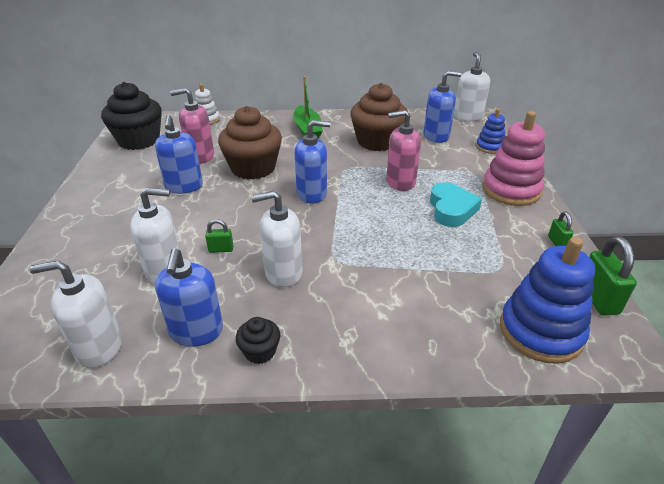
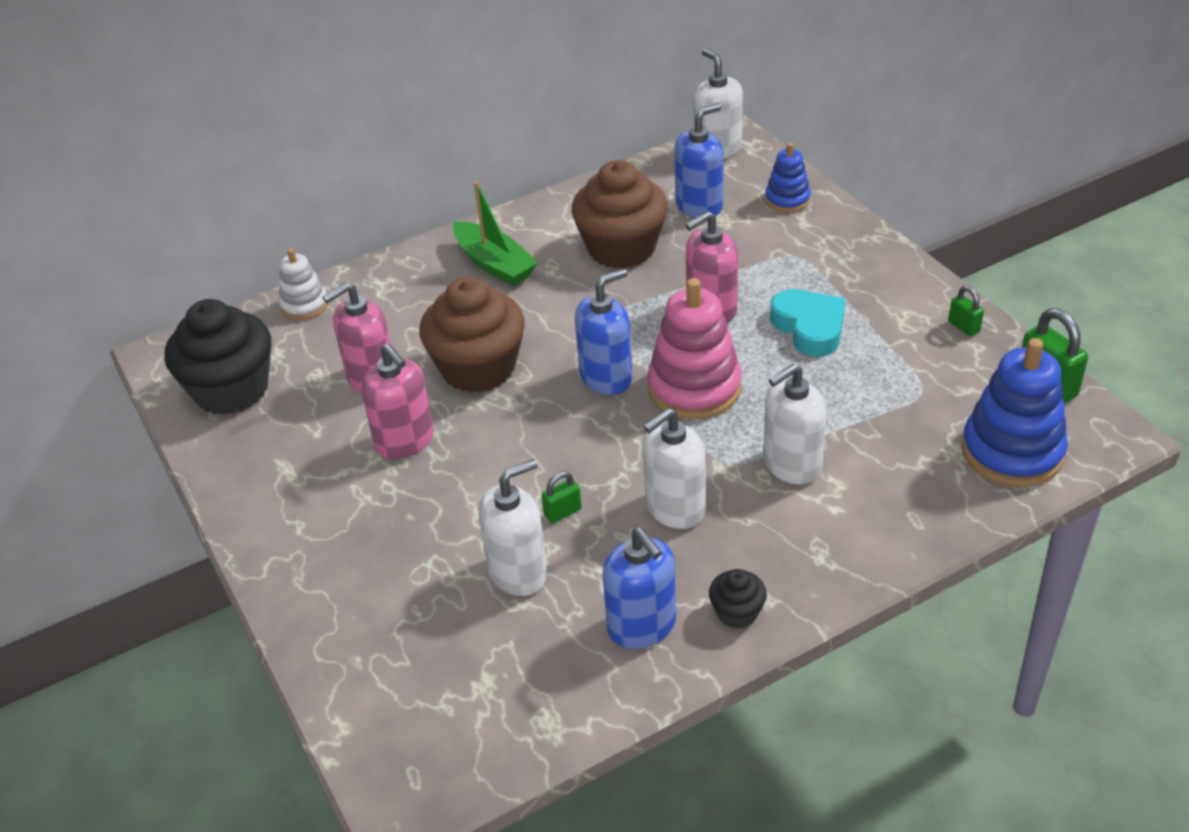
camera: 25 degrees left, 5 degrees up
white soap dispenser [30,261,122,368] -> white soap dispenser moved to [763,364,827,484]
blue soap dispenser [155,115,203,194] -> pink soap dispenser [361,344,434,459]
pink stacking toy [482,111,545,206] -> pink stacking toy moved to [647,278,742,419]

